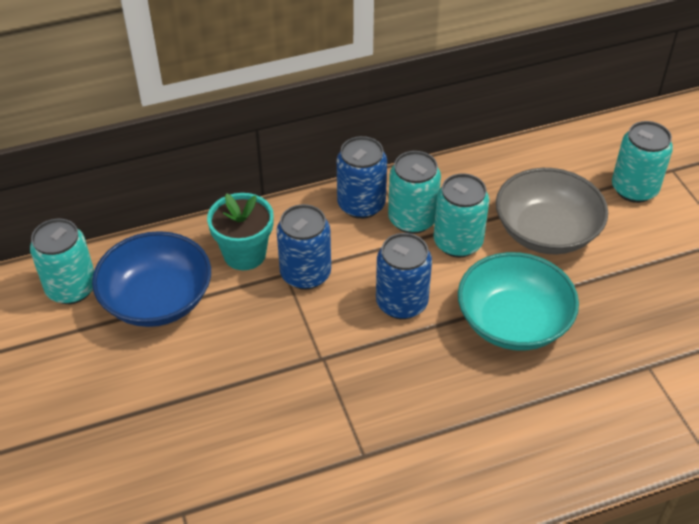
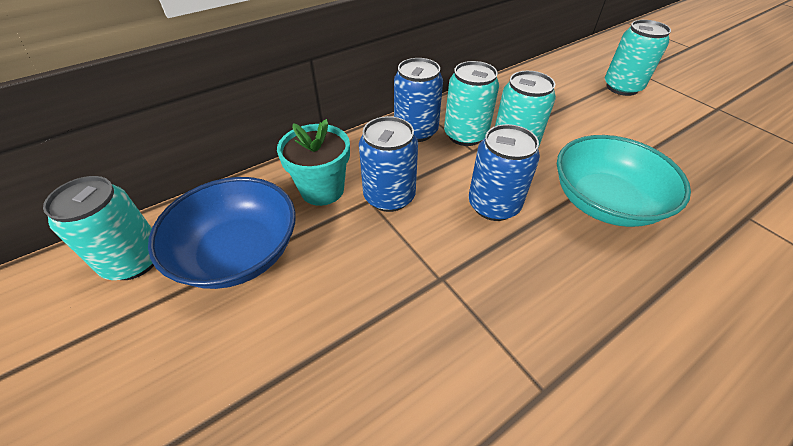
camera: 15 degrees left, 0 degrees up
grey bowl [496,168,608,254] -> none

